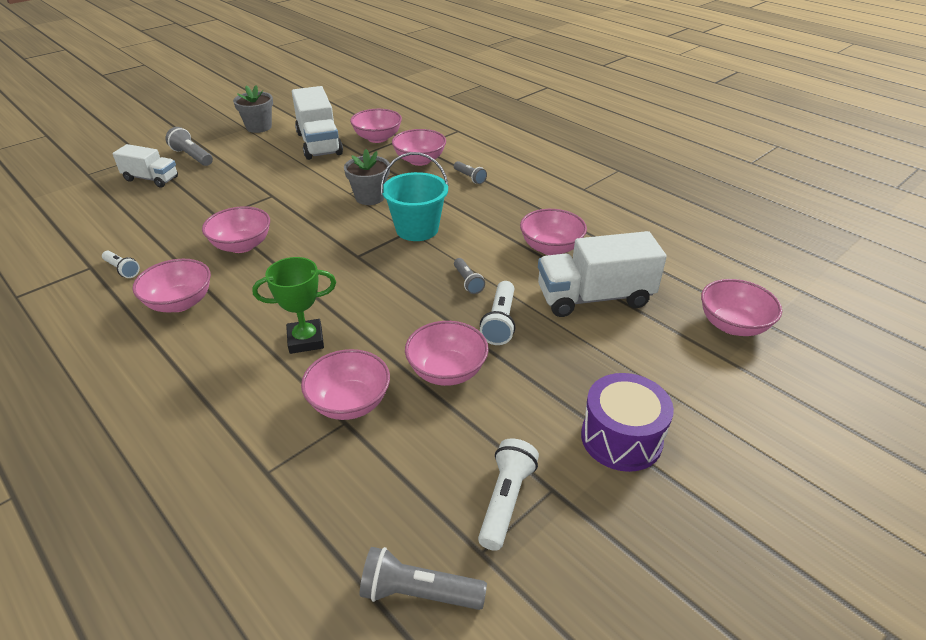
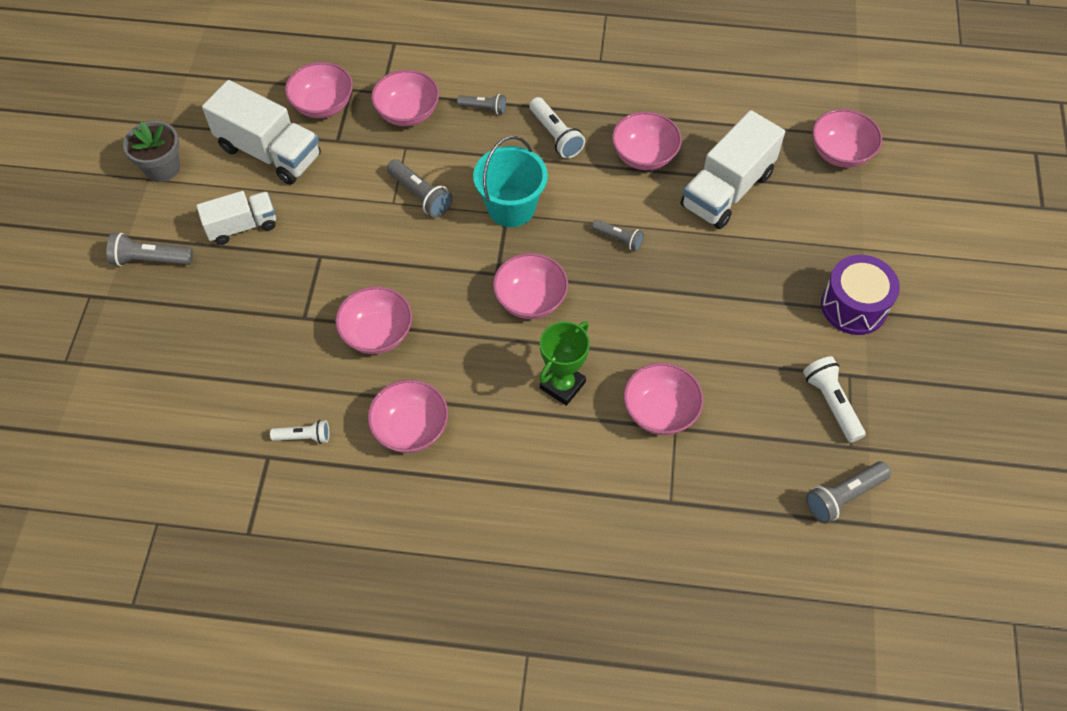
camera: 40 degrees left, 20 degrees up
white truck [112,144,178,187] -> white truck moved to [196,191,276,245]
grey flower pot [344,149,390,205] -> grey flashlight [387,159,453,218]
pink bowl [405,321,489,386] -> pink bowl moved to [493,253,568,319]
white flashlight [480,281,515,345] -> white flashlight moved to [529,97,585,159]

